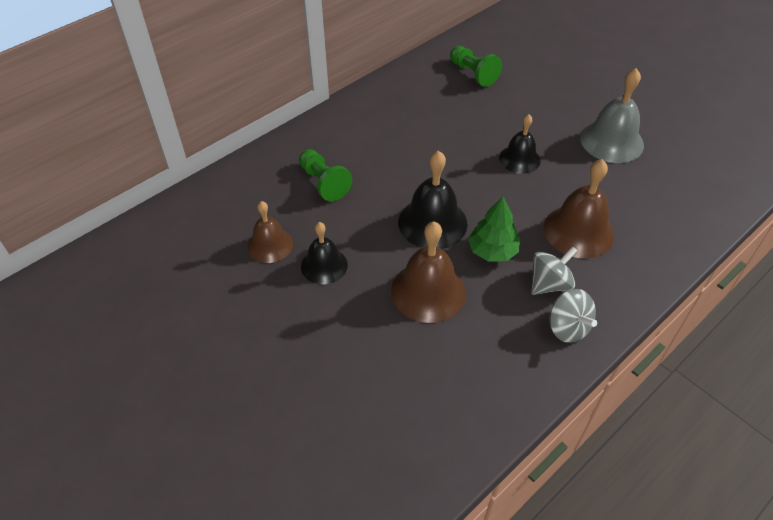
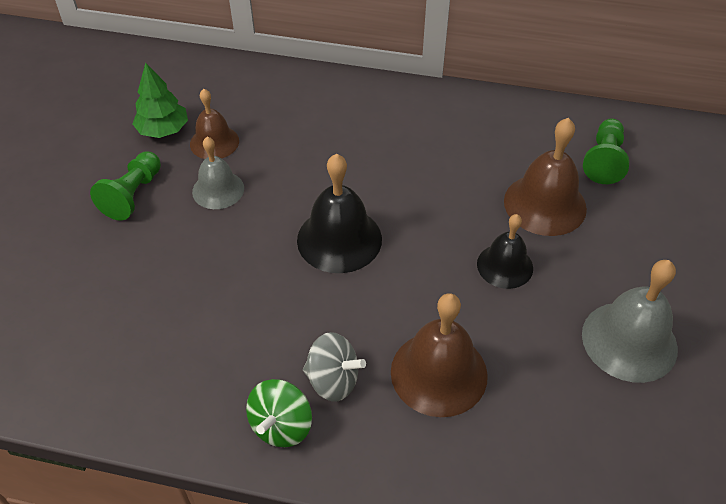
camera: 55 degrees right, 0 degrees up
green pawn [299,149,352,201] -> green pawn moved to [90,151,161,221]
black bell [301,222,348,284] -> grey bell [192,137,244,209]
brown bell [391,222,466,323] -> brown bell moved to [504,118,587,236]
green tree [468,196,520,262] -> green tree moved to [132,63,188,138]
grey spinning top [549,289,597,343] -> green spinning top [246,379,312,447]

